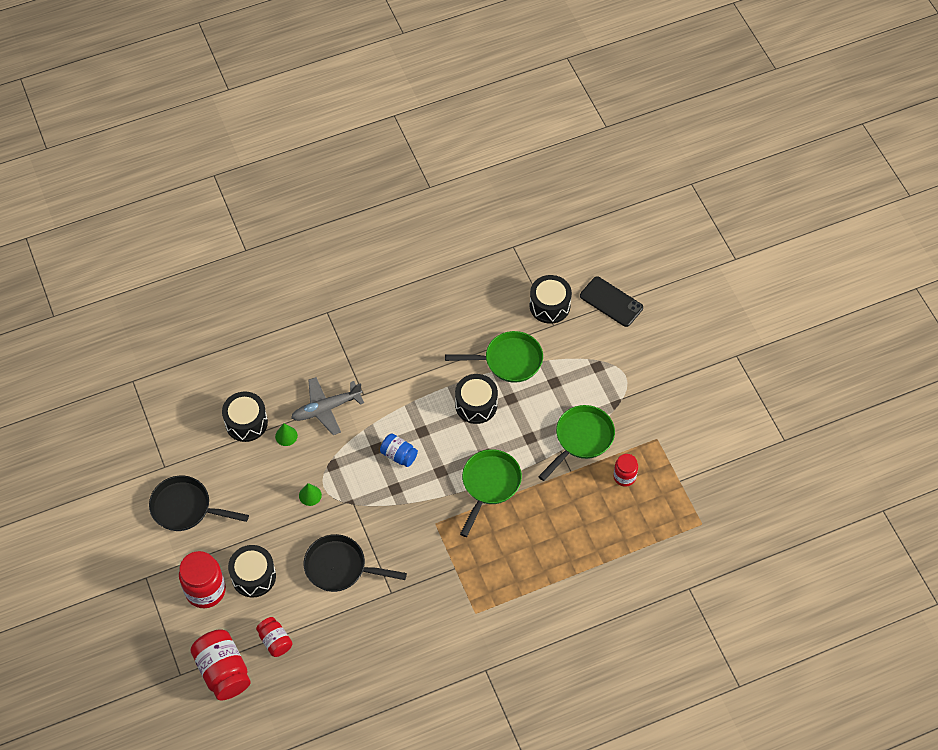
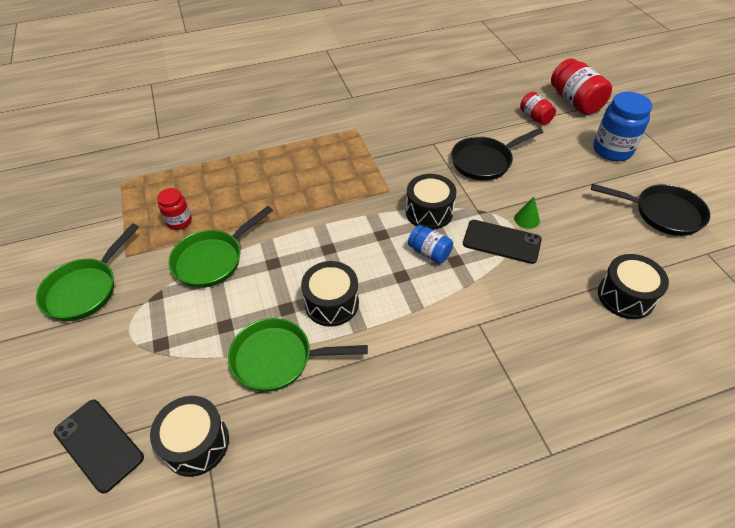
camera: 175 degrees left, 10 degrees down
red jar [179,551,226,608] -> blue jar [593,92,652,161]
black drum [228,545,276,597] -> black drum moved to [406,174,457,230]
green cone [275,423,298,446] -> none
grey plane [291,377,364,435] -> none
black pan [304,534,407,592] -> black pan turned 135 degrees clockwise [451,128,543,181]
green pan [460,449,522,537] -> green pan moved to [36,223,139,321]
none -> black phone [463,220,542,264]

